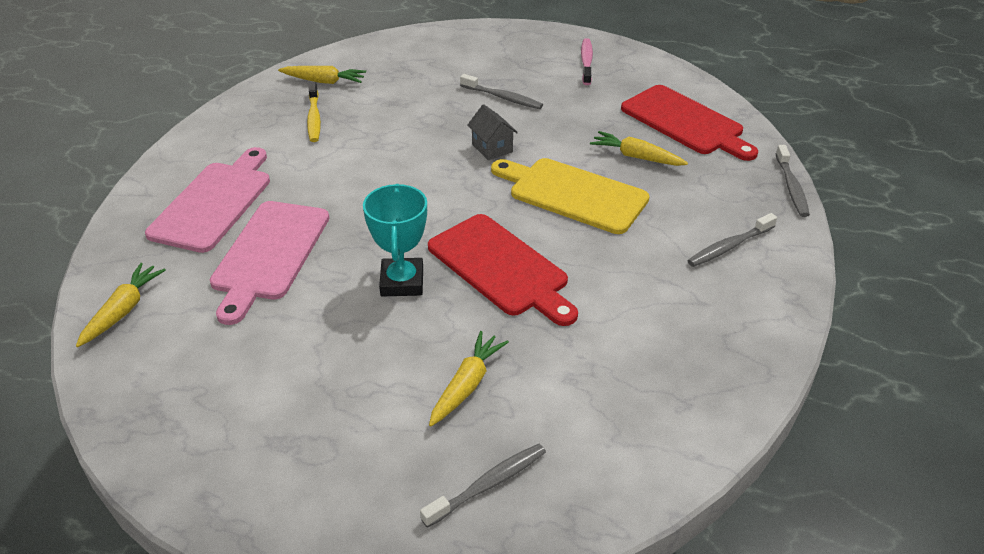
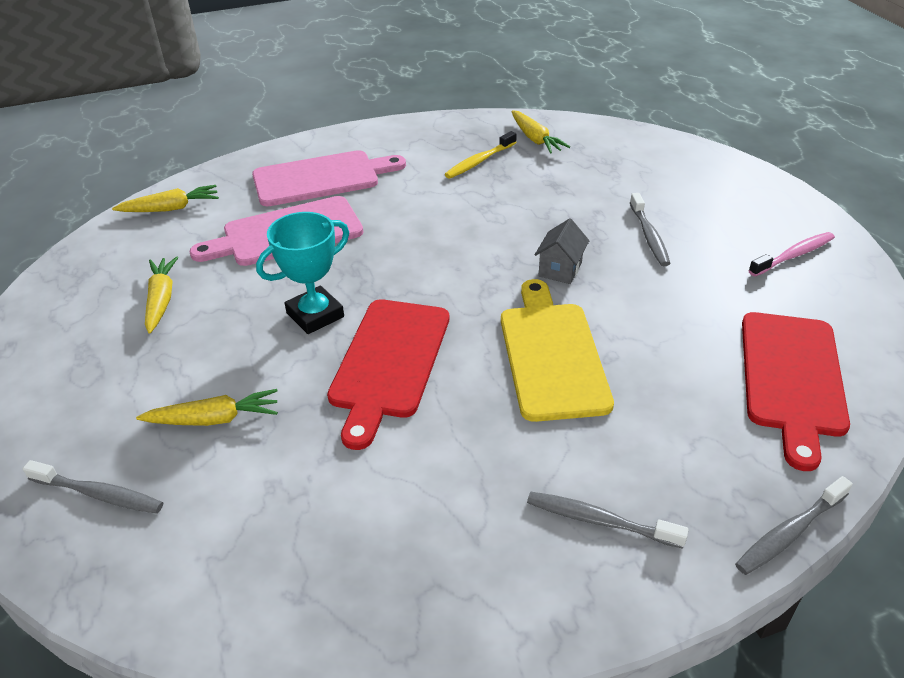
camera: 55 degrees right, 0 degrees up
yellow carrot [590,131,688,166] -> yellow carrot moved to [145,256,178,334]

